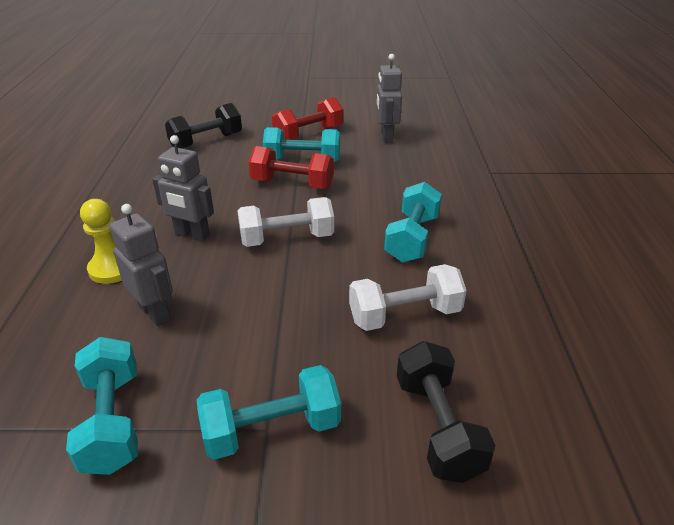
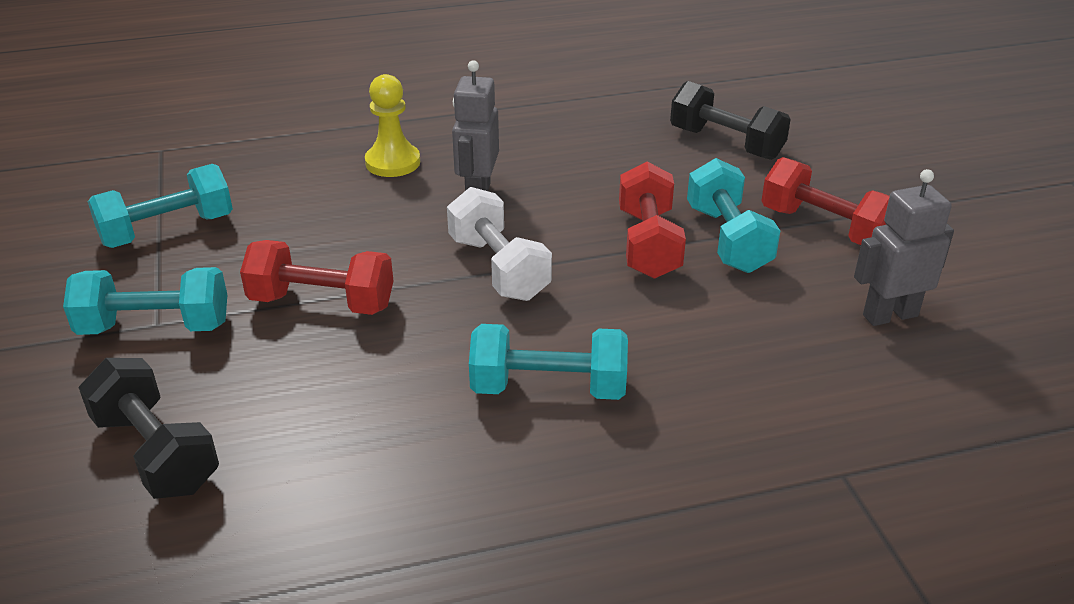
camera: 75 degrees right, 0 degrees up
grey robot [110,204,173,326] -> none
turquoise dumbbell [197,365,341,460] -> turquoise dumbbell turned 60 degrees counterclockwise [63,267,227,335]
white dumbbell [349,264,467,331] -> none
black dumbbell [397,341,496,483] -> black dumbbell turned 75 degrees clockwise [78,358,219,499]
none -> red dumbbell [240,240,393,315]

